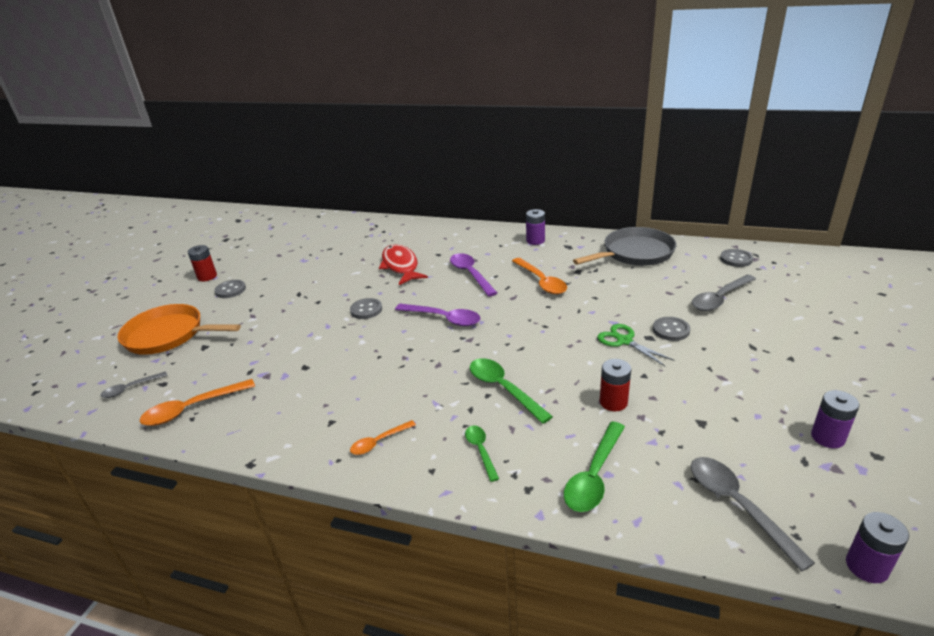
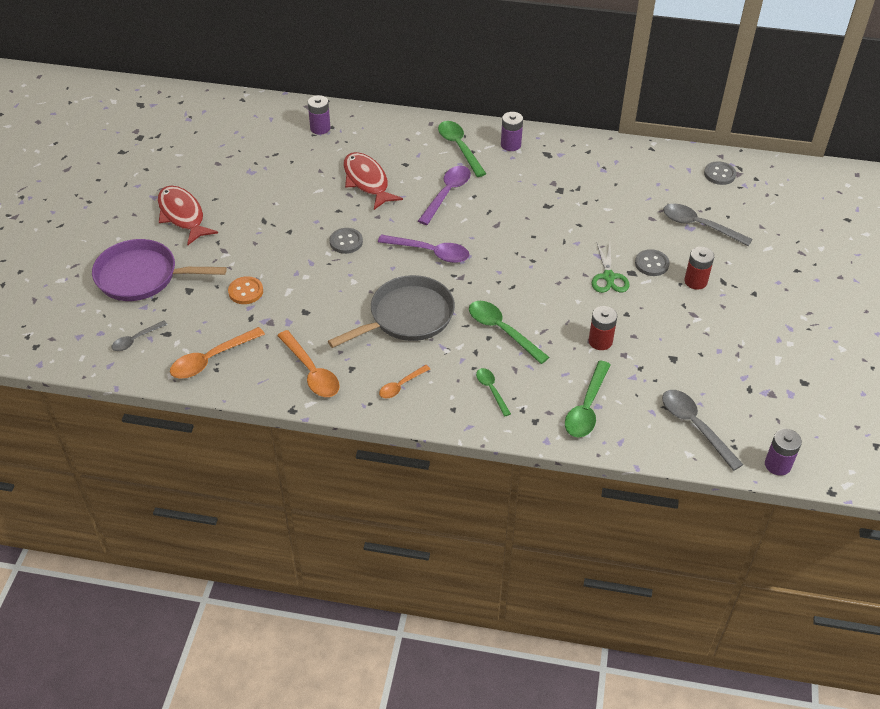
camera: 10 degrees left, 15 degrees up
orange pan [117,304,241,355] -> purple pan [92,239,227,301]
red battery [188,245,217,281] -> red battery moved to [684,247,714,290]
grey button [215,280,246,298] -> red fish [158,185,218,246]
purple spoon [450,253,497,296] -> purple spoon turned 60 degrees clockwise [418,166,471,225]
orange spoon [512,258,567,294] -> orange spoon moved to [277,330,340,397]
grey pan [573,227,676,266] -> grey pan moved to [328,275,455,348]
green scissors [597,324,674,366] -> green scissors turned 135 degrees counterclockwise [592,243,630,293]
grey spoon [692,275,756,311] -> grey spoon turned 75 degrees clockwise [663,204,752,246]
purple battery [811,390,859,448] -> purple battery moved to [308,95,331,135]
none -> orange button [228,276,263,304]
none -> green spoon [438,121,486,177]

